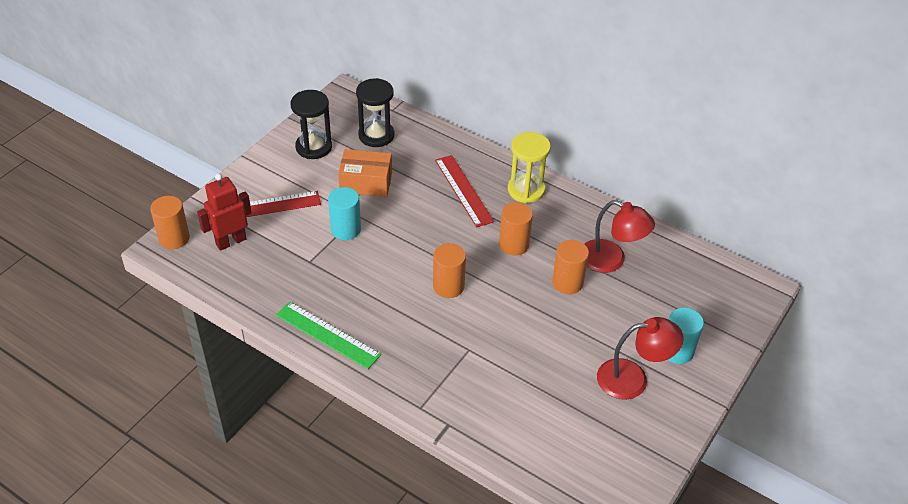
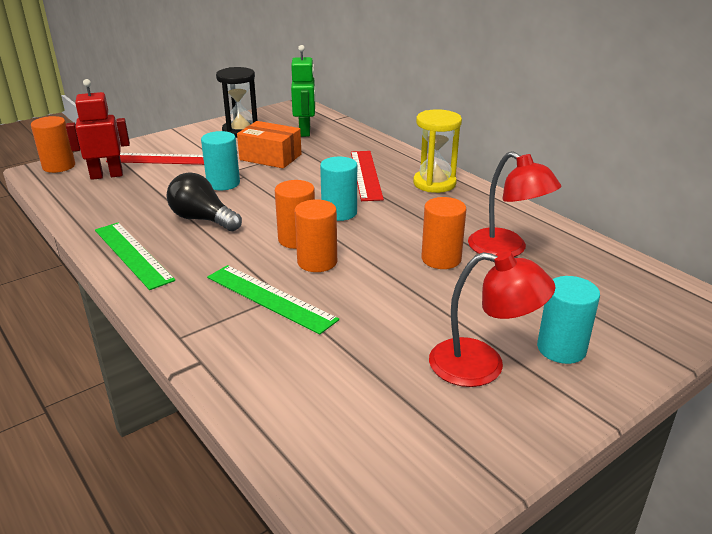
camera: 20 degrees right, 15 degrees down
black hourglass [356,78,394,147] -> green robot [291,45,316,137]
orange cylinder [499,202,533,256] -> orange cylinder moved to [295,199,337,272]
none -> black light bulb [166,172,242,232]
none -> green ruler [207,265,339,335]
none -> turquoise cylinder [320,157,357,221]

